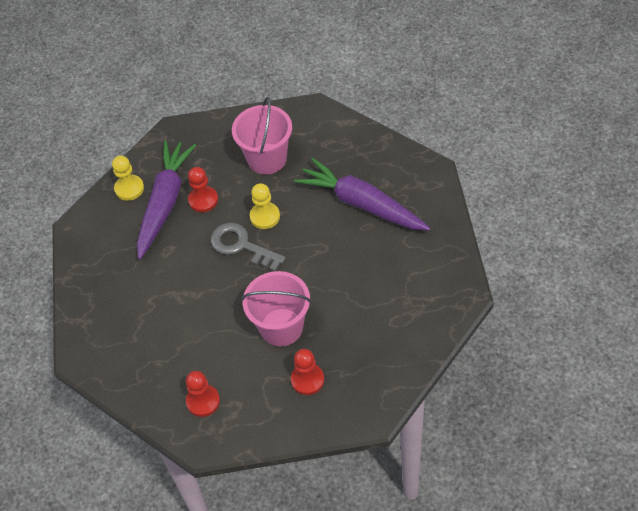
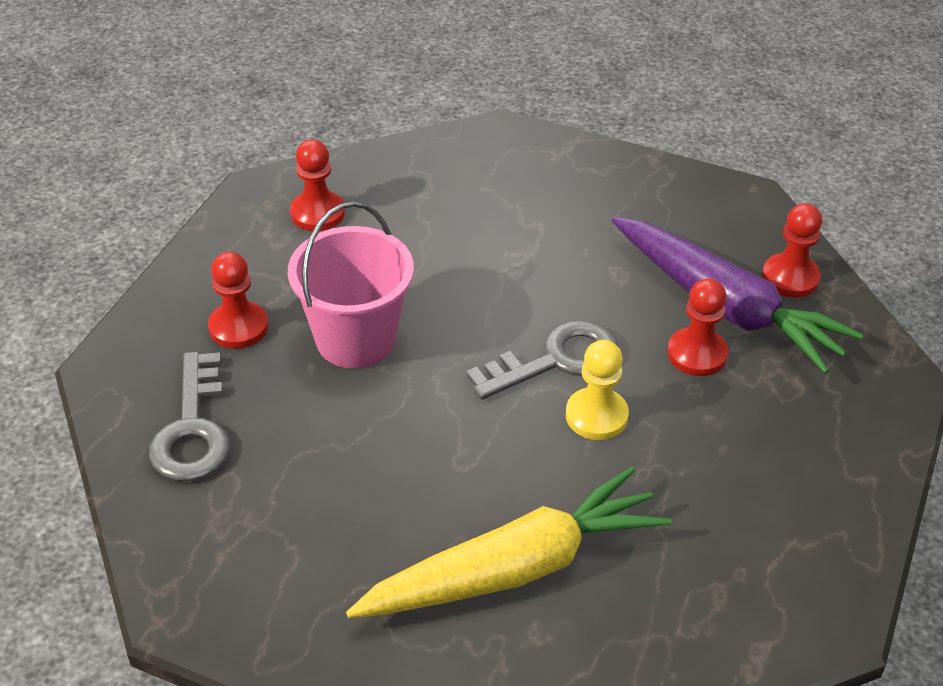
camera: 115 degrees right, 10 degrees down
yellow pawn [112,156,144,201] -> red pawn [762,203,822,298]
pink bucket [232,97,292,175] -> none
purple carrot [294,158,430,231] -> yellow carrot [346,467,672,618]
none -> grey key [149,352,230,481]

